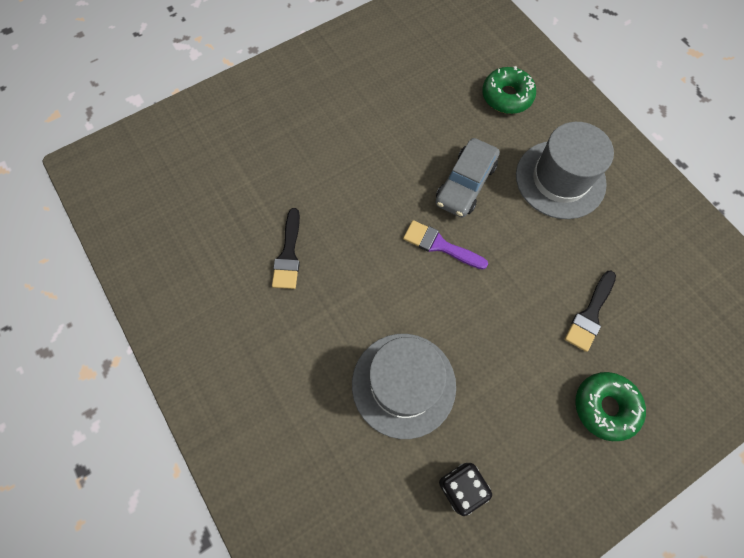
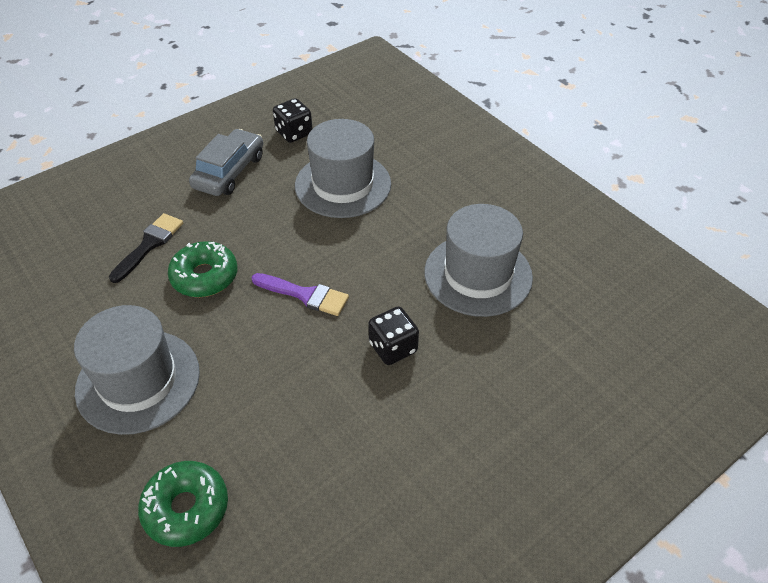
camera: 175 degrees right, 20 degrees down
black brush [272,208,300,289] -> grey hat [424,204,533,317]
grey car [436,138,500,218] -> grey car moved to [189,129,263,196]
green donut [575,372,646,441] -> green donut moved to [168,241,237,297]
none -> black dice [368,306,419,365]

